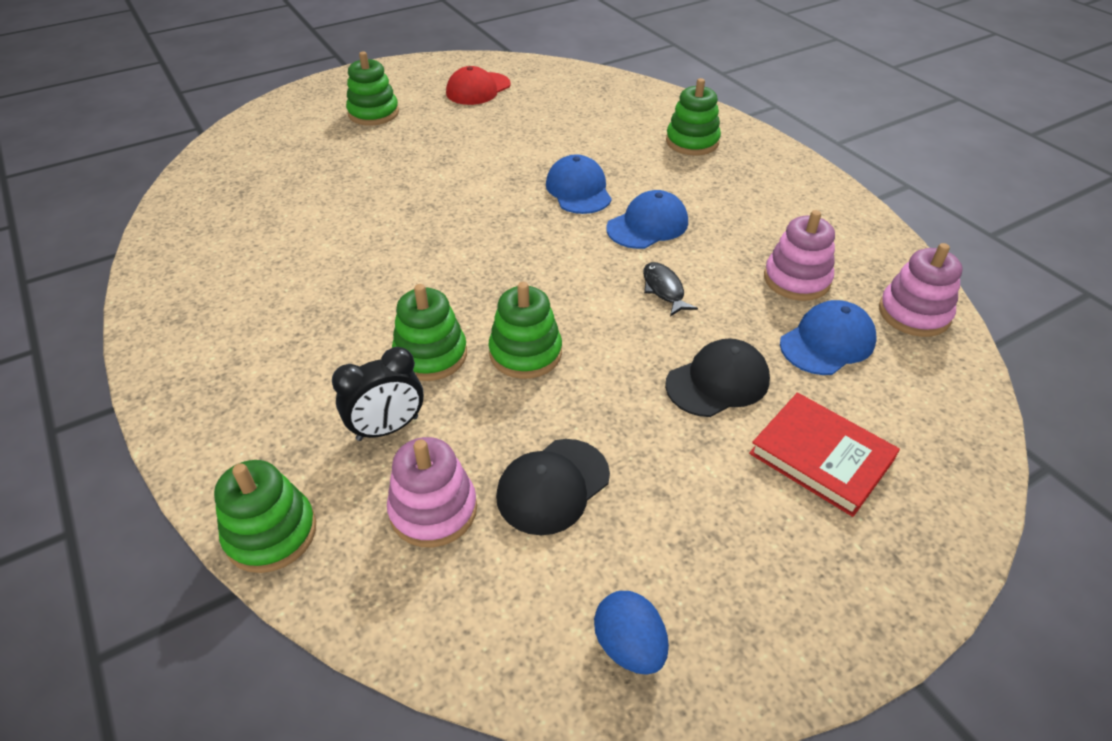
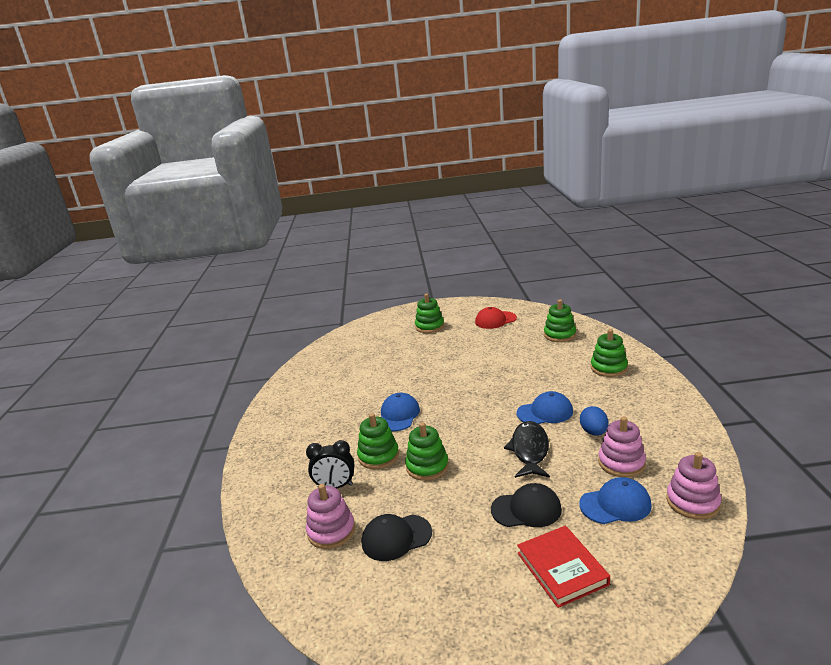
camera: 30 degrees right, 20 degrees down
green stacking toy [214,460,316,573] -> green stacking toy moved to [544,299,576,342]
blue cap [546,154,612,214] -> blue cap moved to [381,393,420,431]
blue egg [594,591,669,675] -> blue egg moved to [580,406,608,436]
black fish [643,262,698,316] -> black fish [504,421,550,478], size x1.71

